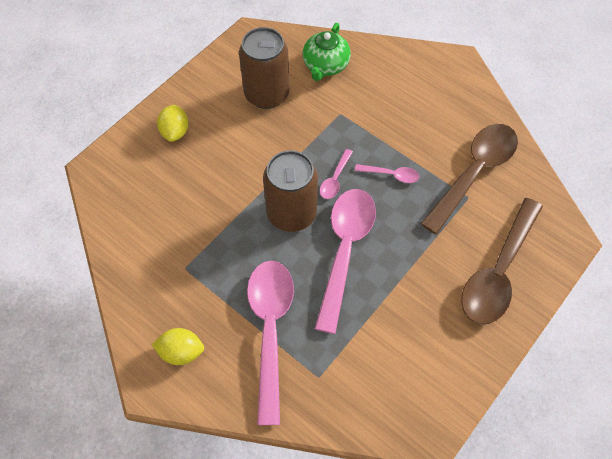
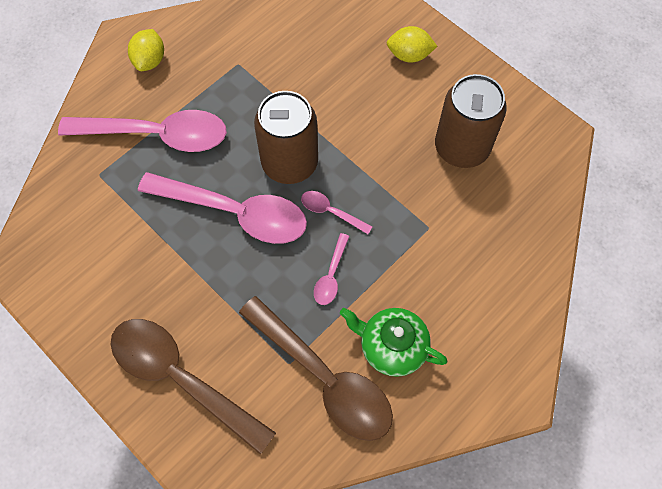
camera: 95 degrees right, 5 degrees up
green teapot [303,23,351,81] -> green teapot moved to [340,308,448,377]

